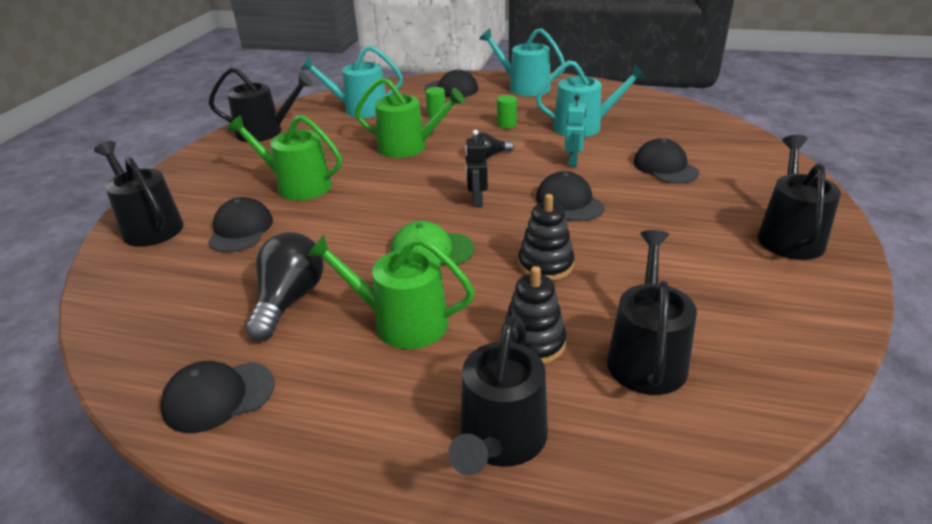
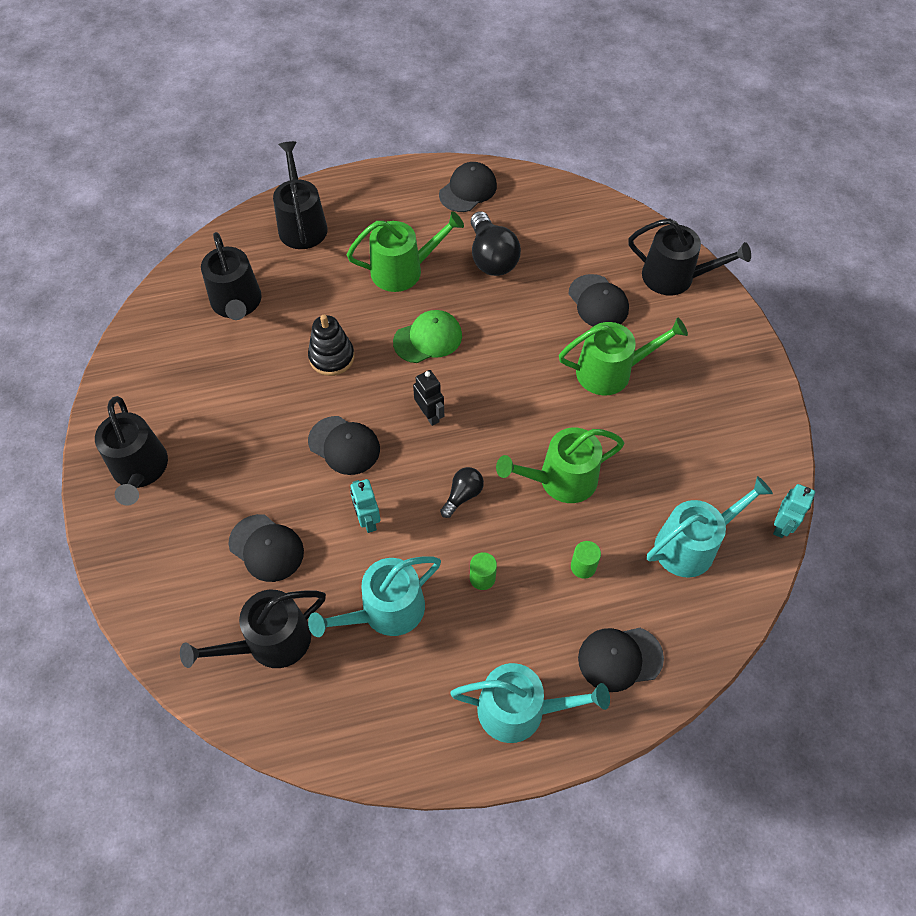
camera: 150 degrees right, 25 degrees up
black watering can [209,67,313,142] -> black watering can moved to [180,590,326,668]
black stacking toy [501,266,567,364] -> none
none -> turquoise robot [773,484,815,538]

